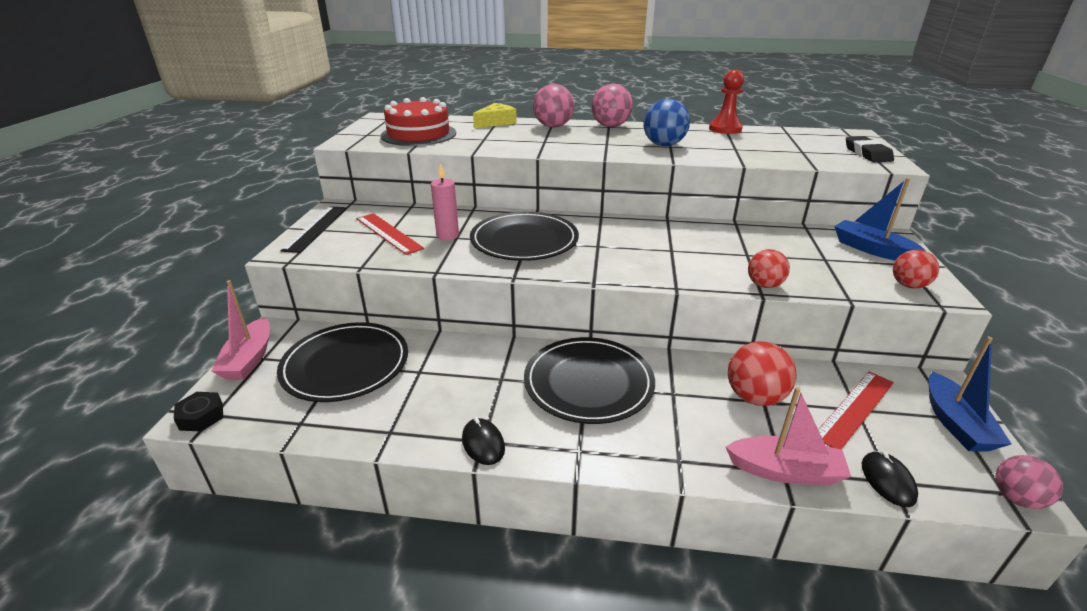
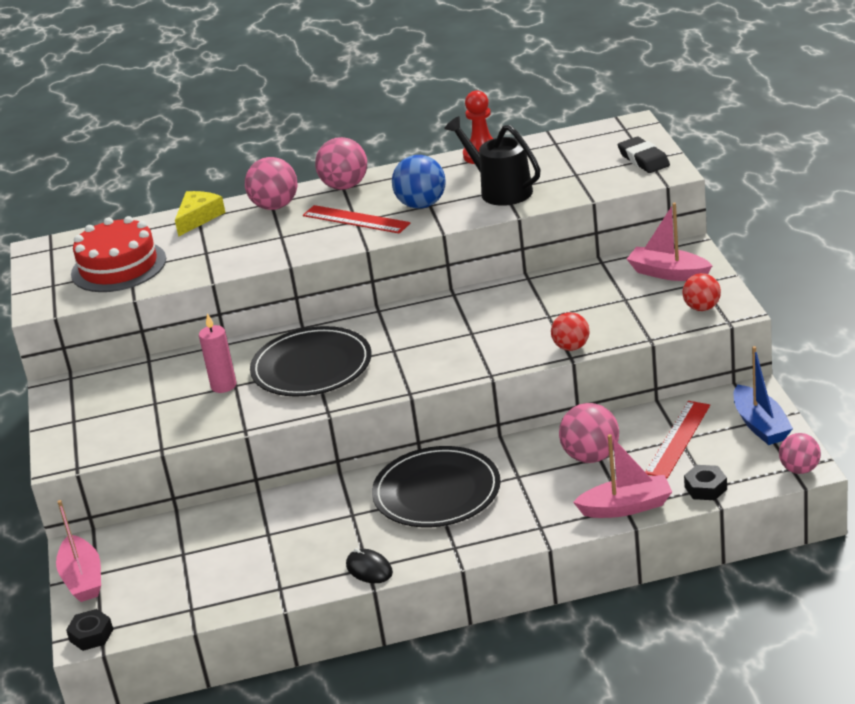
camera: 15 degrees left, 0 degrees up
black plate [277,322,408,402] -> none
black ruler [280,206,346,253] -> none
red ruler [356,213,424,255] -> red ruler moved to [303,205,410,234]
red ball [728,341,797,406] -> pink ball [559,403,619,463]
blue boat [834,178,926,261] -> pink boat [627,203,712,281]
black mouse [862,451,918,507] -> black nut [684,465,727,500]
none -> black watering can [444,116,541,206]

